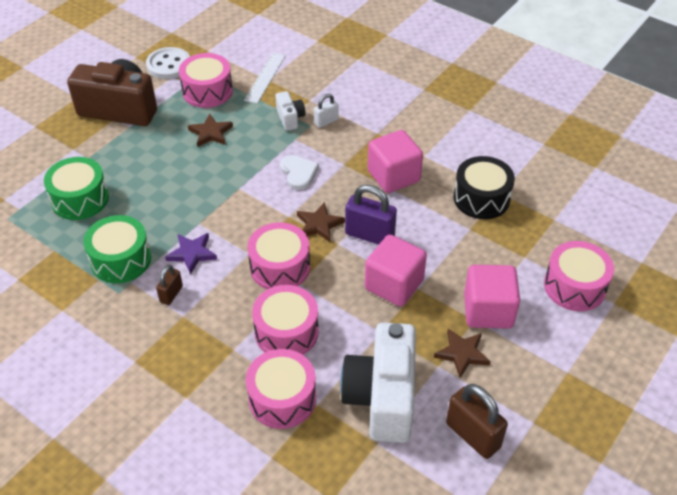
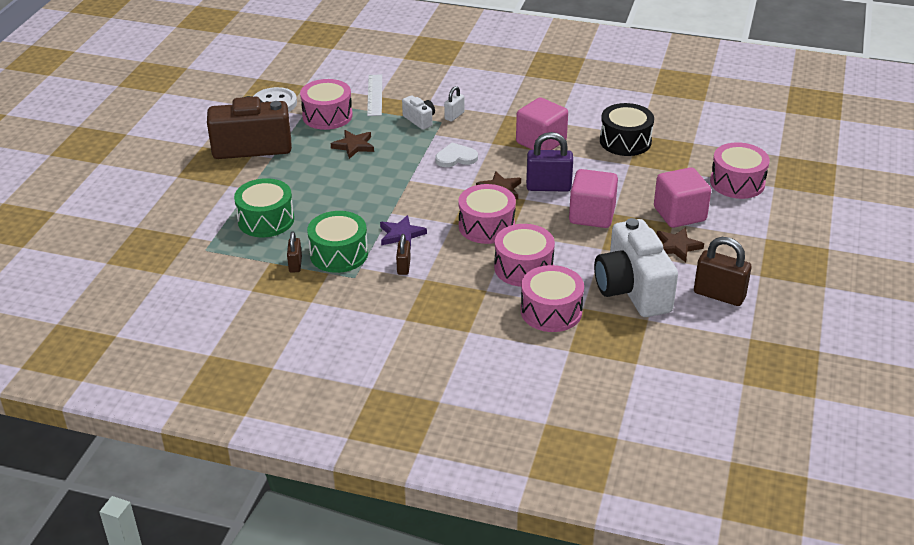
camera: 20 degrees left, 10 degrees down
white heart [280,155,319,190] -> white heart turned 60 degrees counterclockwise [435,143,478,167]
none -> brown padlock [287,232,302,272]

